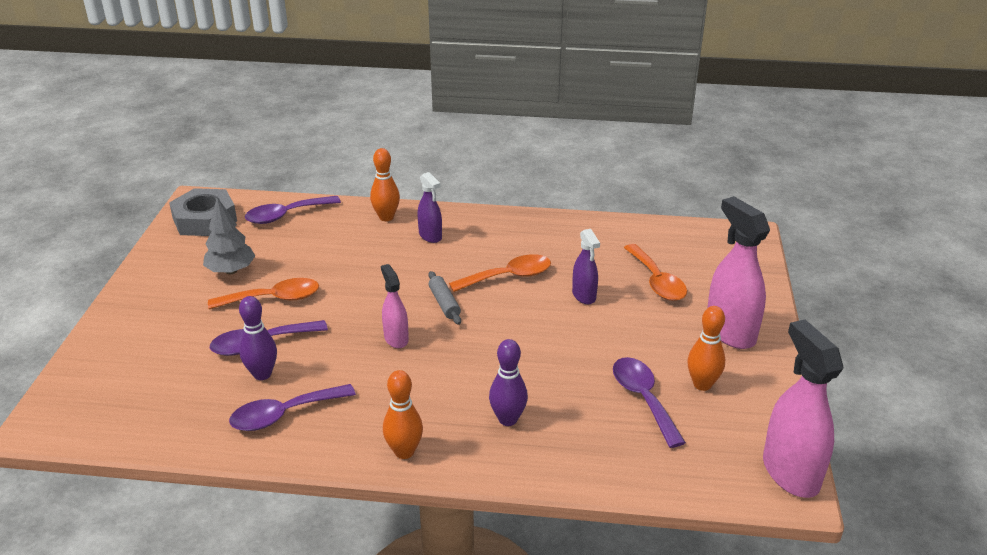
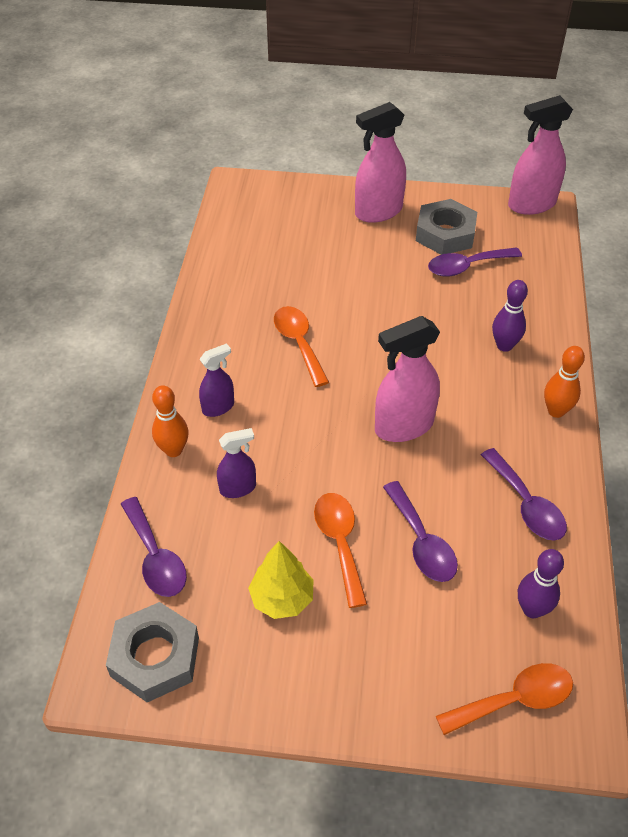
camera: 90 degrees left, 15 degrees up
grey tree [203,197,255,274] -> yellow tree [248,541,313,619]
purple bowling pin [239,296,277,380] -> purple bowling pin moved to [518,549,564,618]
pink spray bottle [381,264,409,348] -> pink spray bottle [375,316,440,442], size x1.78
grey rolling pin [428,271,461,325] -> none
purple spray bottle [572,229,600,304] -> purple spray bottle moved to [217,428,256,498]
orange spoon [624,244,687,301] -> orange spoon moved to [436,663,573,735]
orange bowling pin [687,306,725,391] -> grey nut [416,199,477,255]

